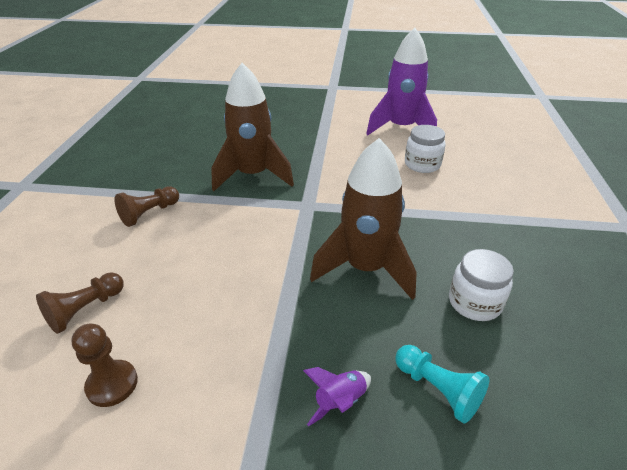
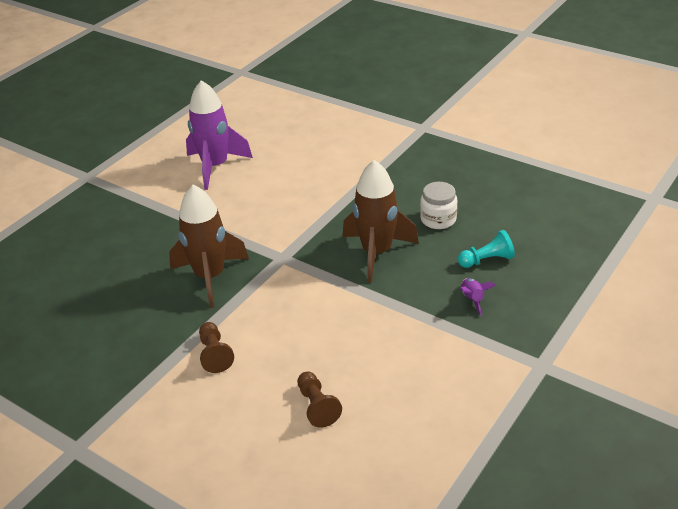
camera: 60 degrees left, 0 degrees up
brown pawn [71,324,138,407] -> none
white jar [405,125,446,173] -> none

